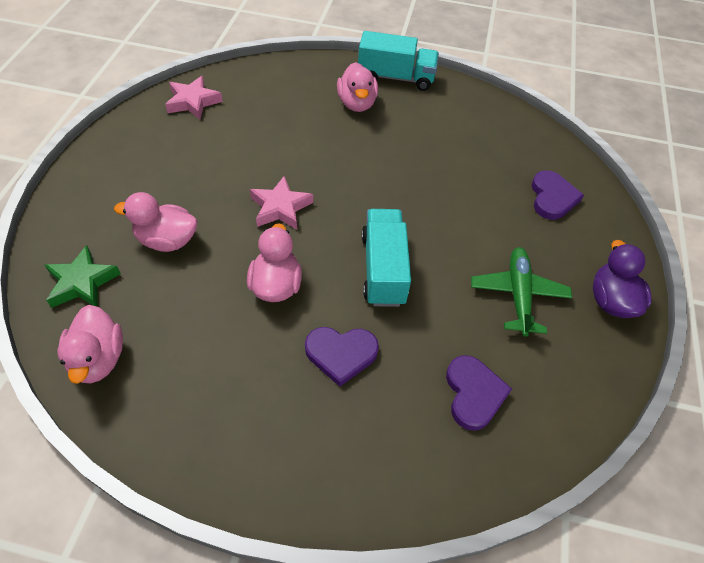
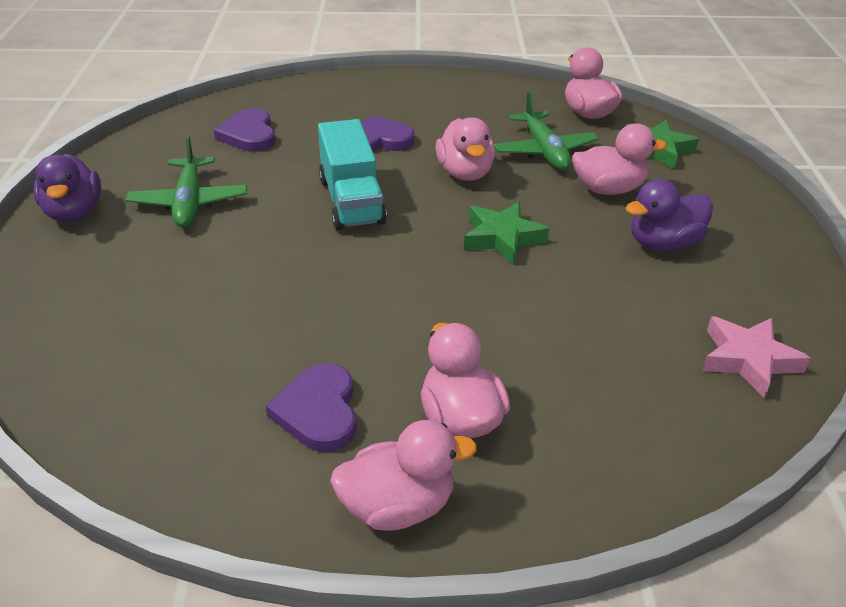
camera: 170 degrees right, 15 degrees down
pink star [250,176,313,230] -> green star [464,202,549,265]
turquoise truck [358,31,439,91] -> pink duck [330,420,477,531]
purple heart [532,170,584,220] -> purple heart moved to [266,363,357,452]
none -> green plane [494,92,599,170]
none -> purple duck [626,179,713,251]

